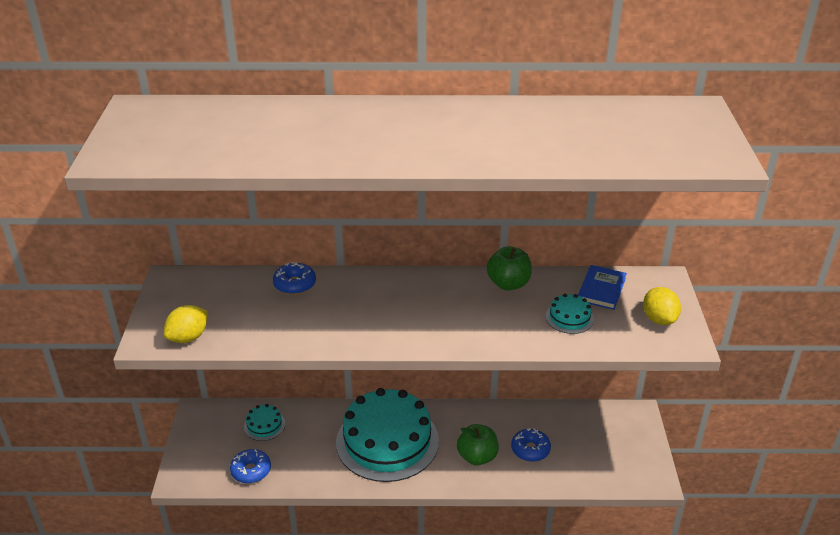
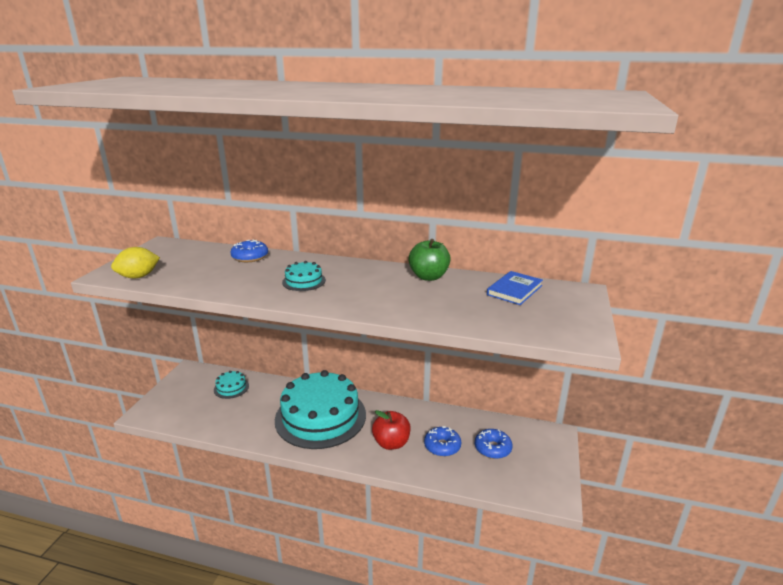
camera: 15 degrees right, 10 degrees down
blue donut [230,449,271,483] -> blue donut moved to [475,429,512,459]
green apple [457,424,499,466] -> red apple [372,410,411,450]
turquoise cake [546,294,594,334] -> turquoise cake moved to [282,261,326,291]
yellow lemon [643,287,681,325] -> none

